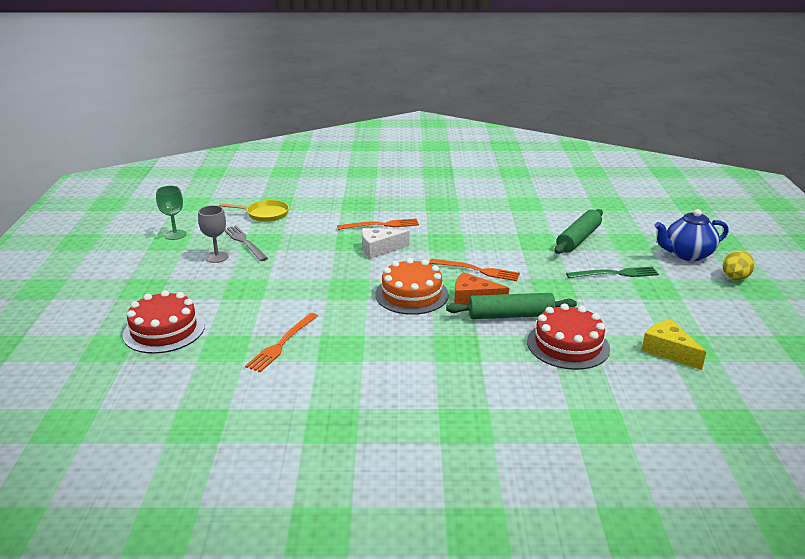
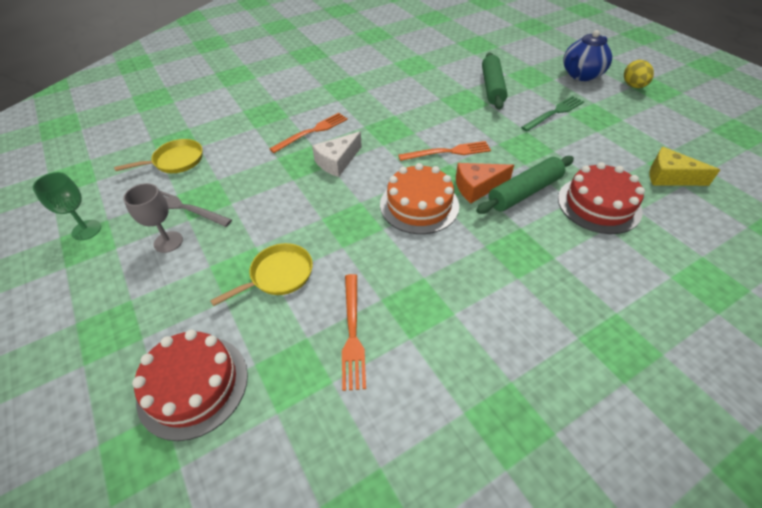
camera: 30 degrees left, 20 degrees up
none -> yellow pan [210,243,313,306]

